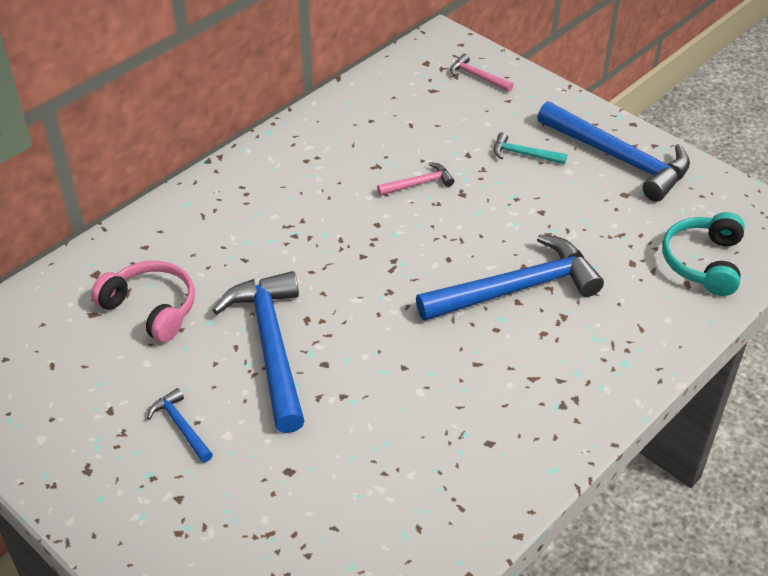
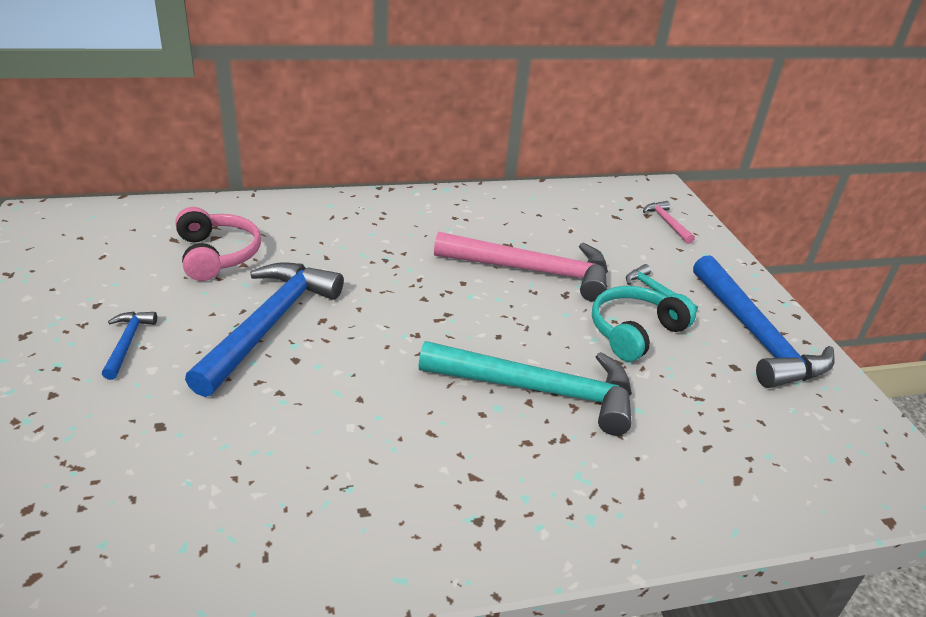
camera: 30 degrees right, 10 degrees down
pink hammer [377,162,454,196] -> pink hammer [434,232,608,302], size x2.21
blue hammer [416,234,604,321] -> turquoise hammer [418,341,632,436]
turquoise headphones [662,212,745,296] -> turquoise headphones moved to [592,286,696,362]

